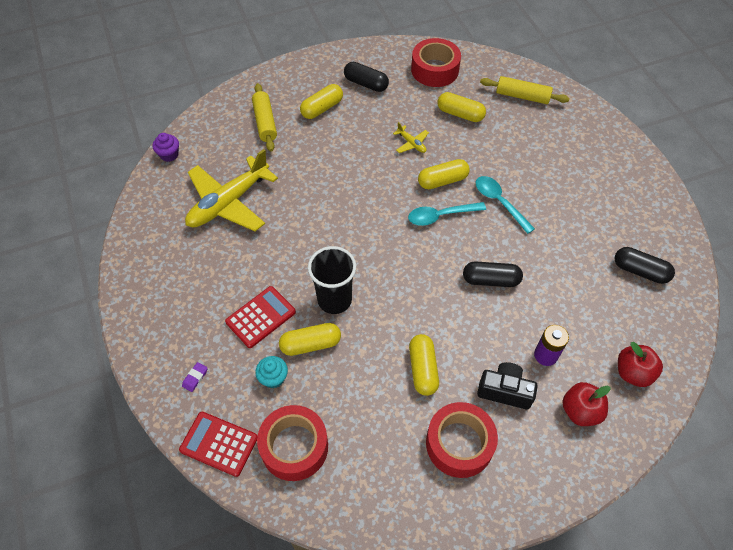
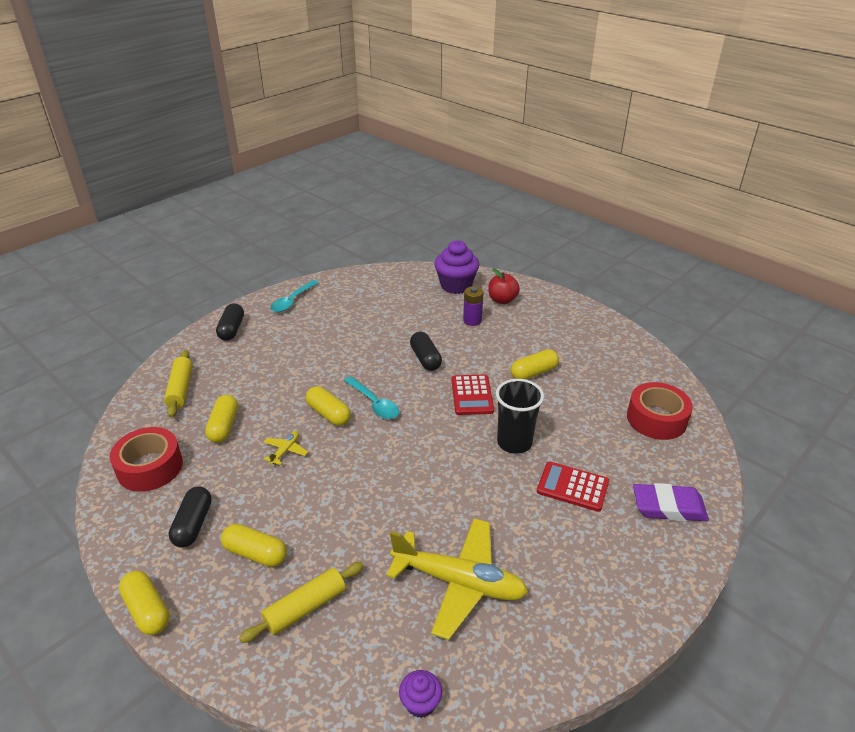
camera: 115 degrees left, 20 degrees down
red calculator [179,412,258,477] -> red calculator moved to [451,374,494,415]
purple eraser [182,362,208,392] -> purple eraser [633,483,709,522], size x2.43
turquoise cupcake [255,356,288,389] -> none
yellow capsule [279,323,341,356] -> yellow capsule moved to [119,570,170,635]
red tape [426,402,498,478] -> none
turquoise spoon [475,176,535,234] -> turquoise spoon moved to [270,280,319,312]
black camera [477,362,538,410] -> none
black capsule [615,247,675,284] -> black capsule moved to [216,303,244,341]
red apple [618,342,663,387] -> purple cupcake [434,240,479,294]

